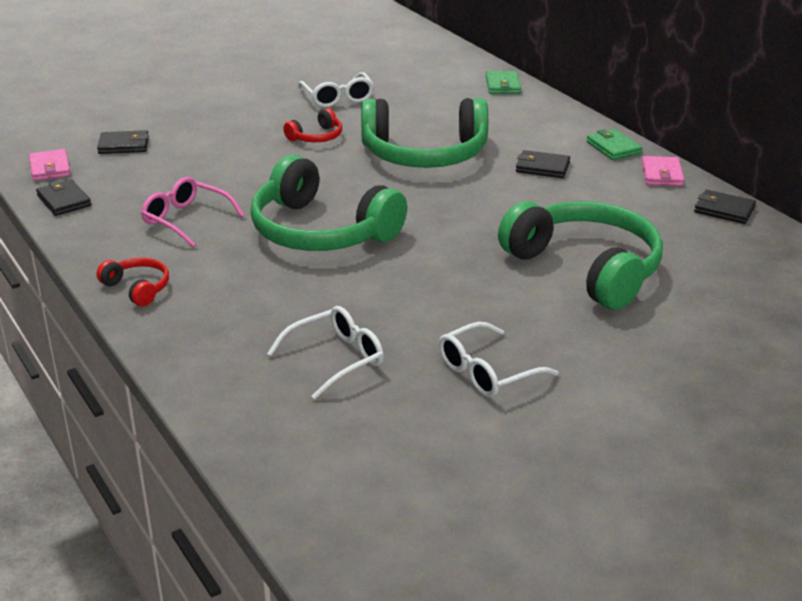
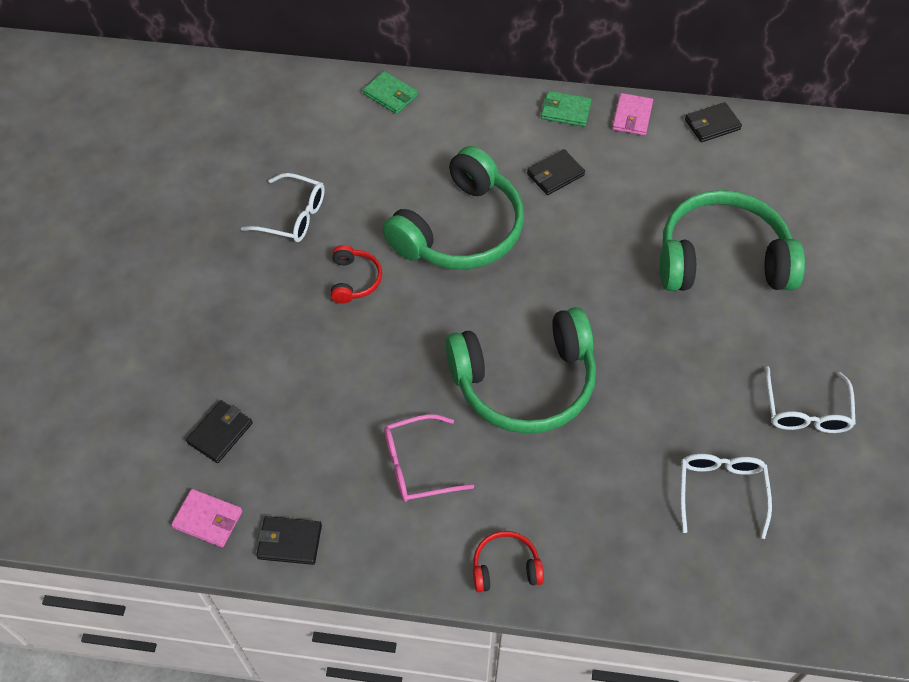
camera: 50 degrees left, 25 degrees up
pink wallet [642,156,684,186] -> pink wallet turned 60 degrees clockwise [612,93,653,136]

